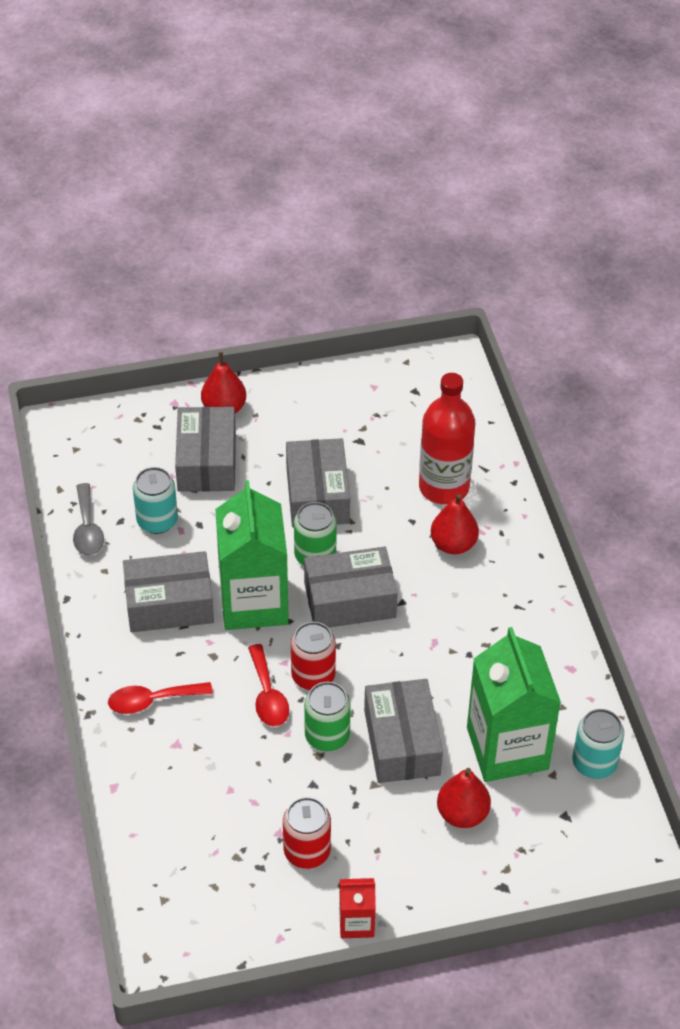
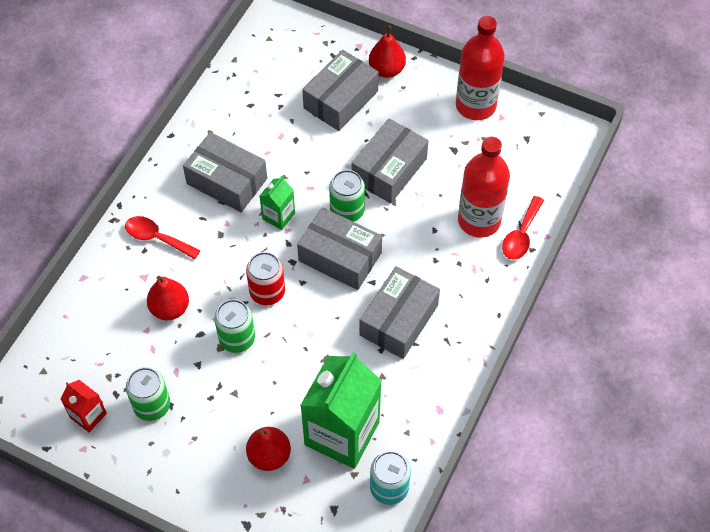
camera: 40 degrees right, 10 degrees up
grey spoon [73,483,104,555] -> none
turquoise can [133,467,178,534] -> none
green carton [215,480,289,630] -> green carton [260,176,295,230], size x0.47
red spoon [248,644,289,726] -> red spoon moved to [502,196,544,260]
red can [283,797,331,869] -> green can [126,367,170,421]
red carton [339,878,376,938] -> red carton moved to [60,380,107,432]
grey box [364,679,443,783] -> grey box moved to [359,266,440,359]
red pear [431,494,479,554] -> red pear moved to [147,276,189,320]
none -> red bottle [456,16,505,120]

